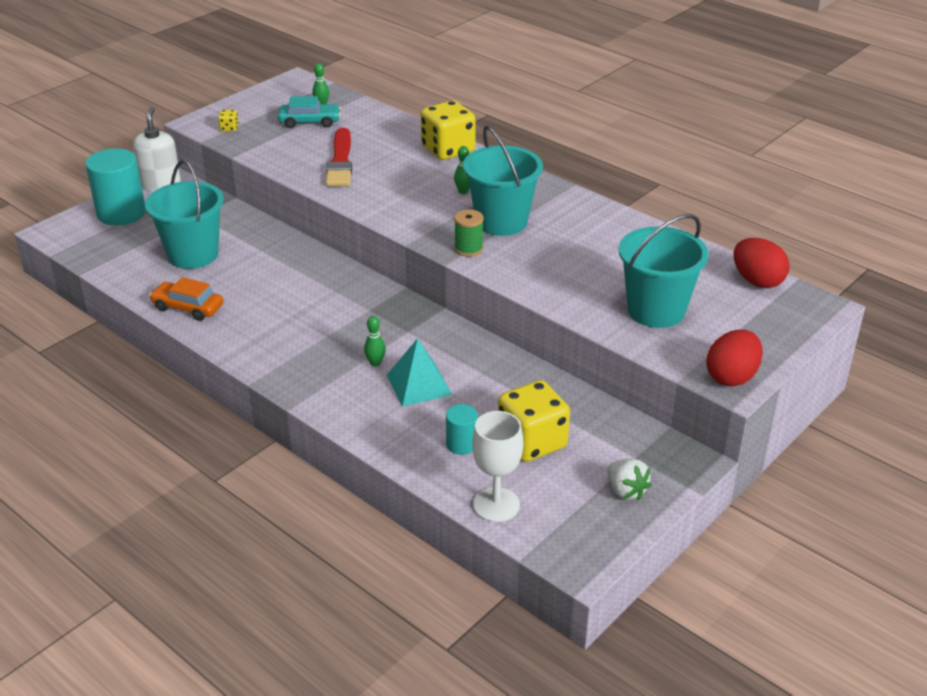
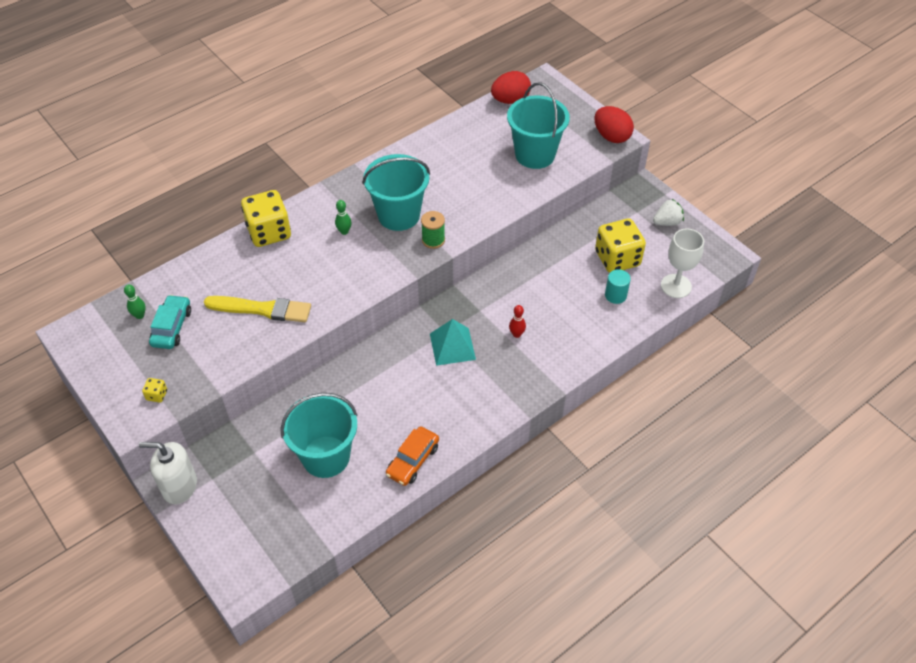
camera: 80 degrees left, 15 degrees up
turquoise cylinder [85,148,146,225] -> none
red brush [326,128,352,186] -> yellow brush [204,296,311,322]
green bowling pin [364,316,386,366] -> red bowling pin [509,305,526,338]
turquoise pyramid [387,338,452,407] -> turquoise pyramid moved to [430,319,476,366]

